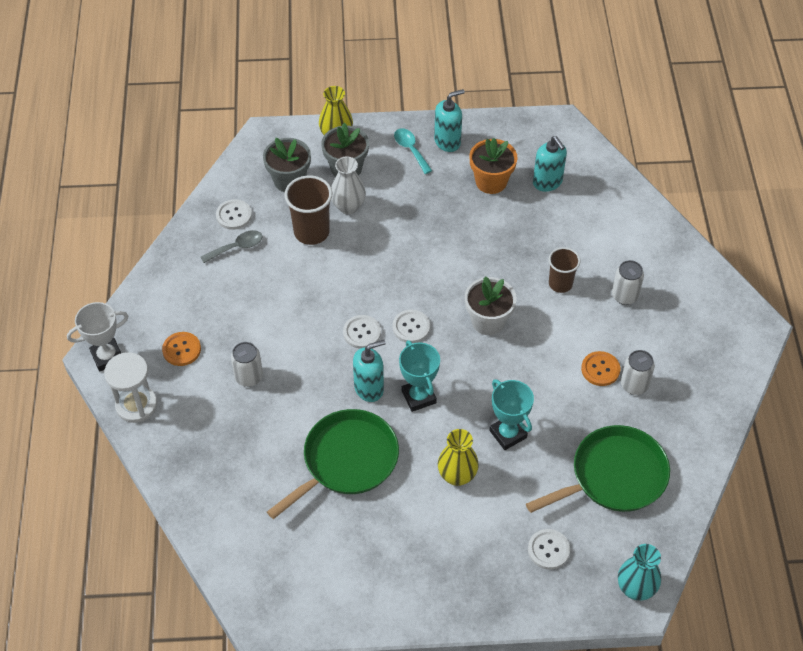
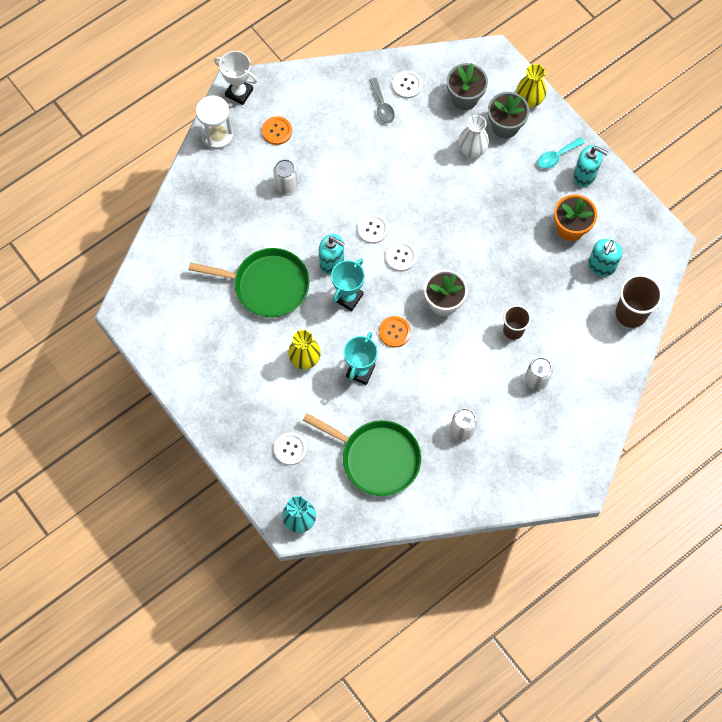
camera: 55 degrees right, 15 degrees up
grey spoon [201,230,263,263] -> grey spoon turned 45 degrees clockwise [370,78,395,123]
brown cup [284,175,333,245] -> brown cup moved to [616,274,663,328]
turquoise spoon [394,128,432,174] -> turquoise spoon turned 150 degrees counterclockwise [538,137,585,169]
orange button [581,351,620,386] -> orange button moved to [379,316,411,347]

